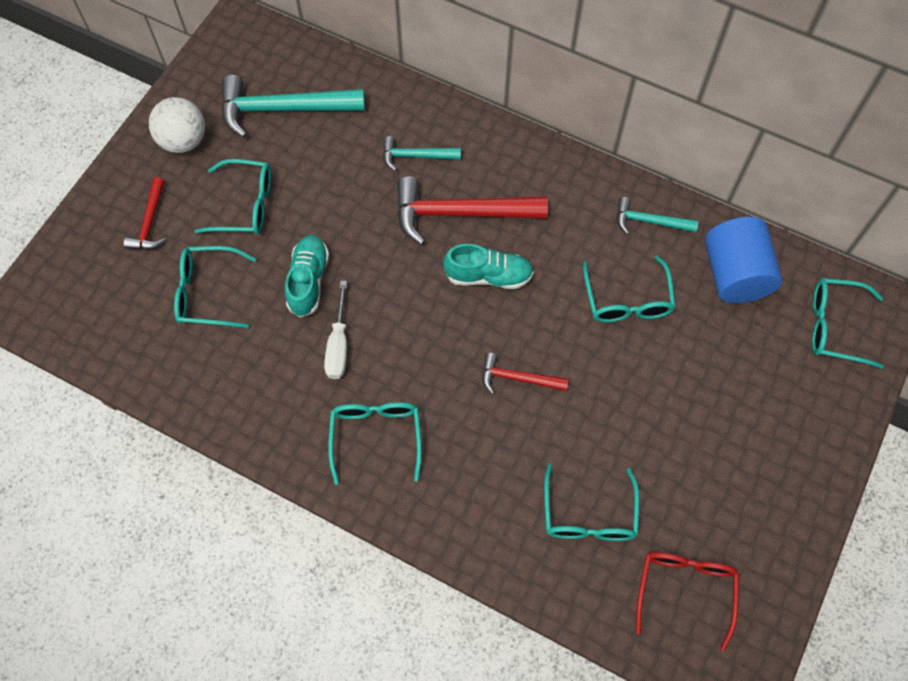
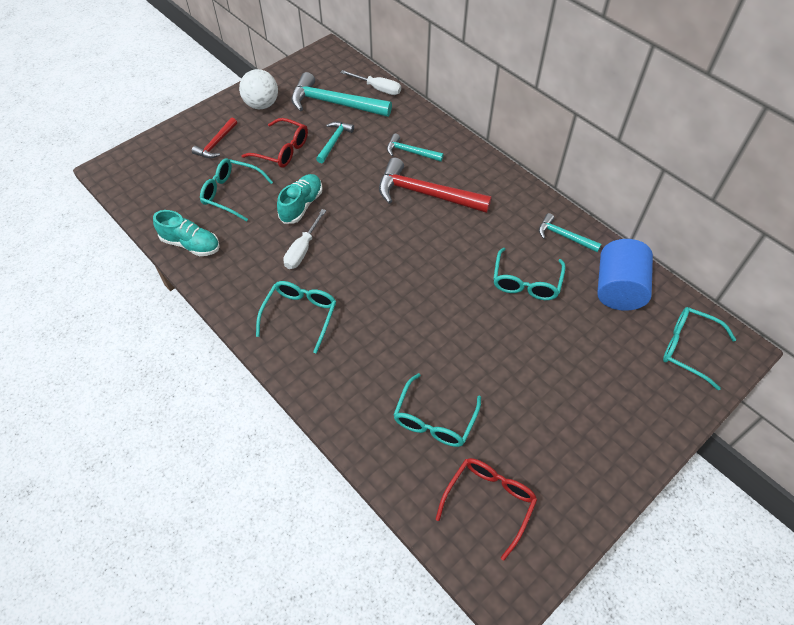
camera: 20 degrees right, 10 degrees down
turquoise glasses [194,159,271,234] -> red glasses [242,118,308,168]
turquoise shoe [443,244,534,289] -> turquoise shoe moved to [153,210,220,256]
red hammer [482,353,569,394] -> none
none -> turquoise hammer [316,122,354,163]
none -> white screwdriver [340,70,401,95]

